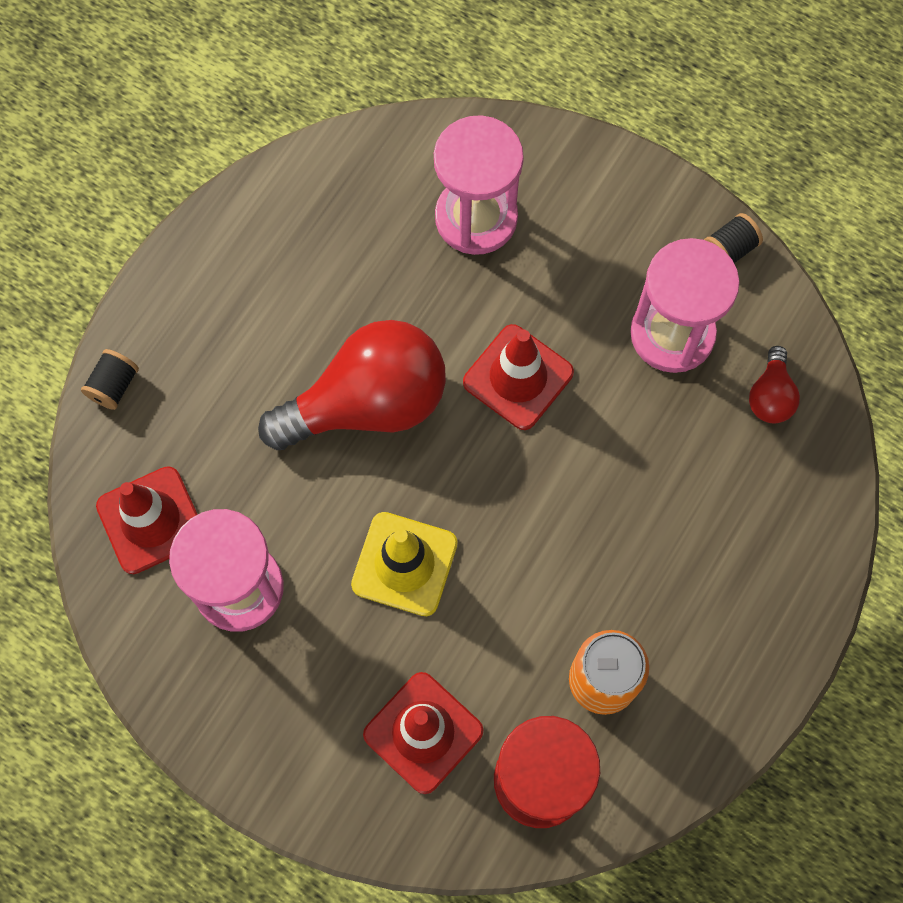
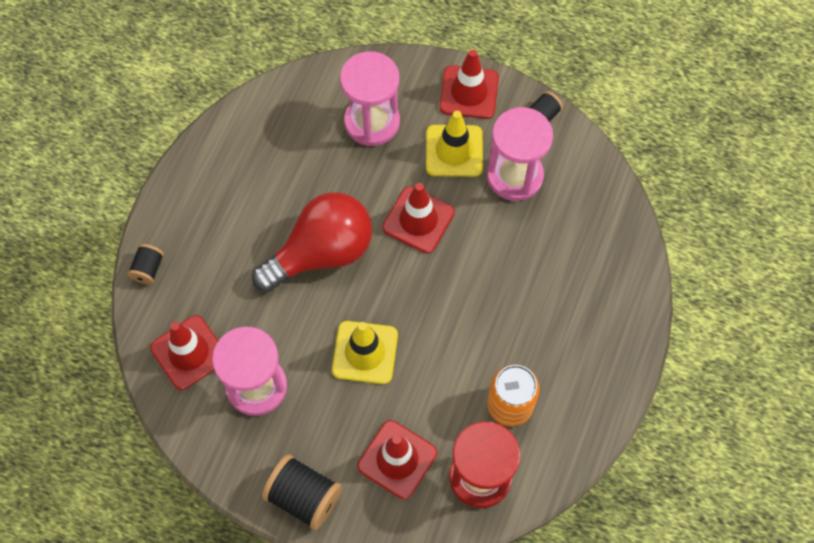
camera: 10 degrees left, 5 degrees down
red light bulb [749,346,800,423] -> none
none -> black spool [262,454,342,530]
none -> yellow traffic cone [426,111,483,177]
none -> red traffic cone [440,49,499,119]

